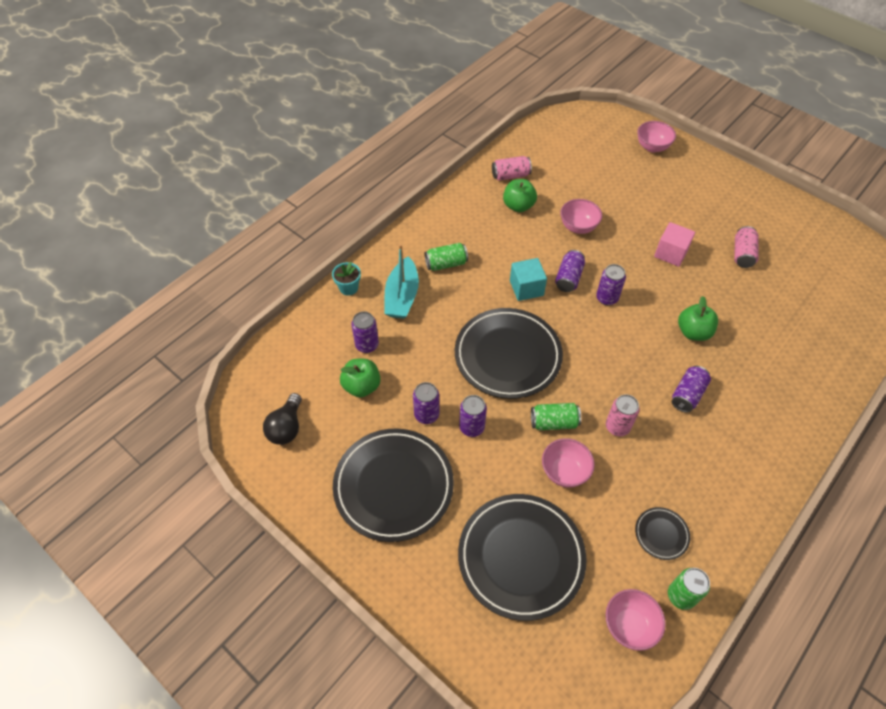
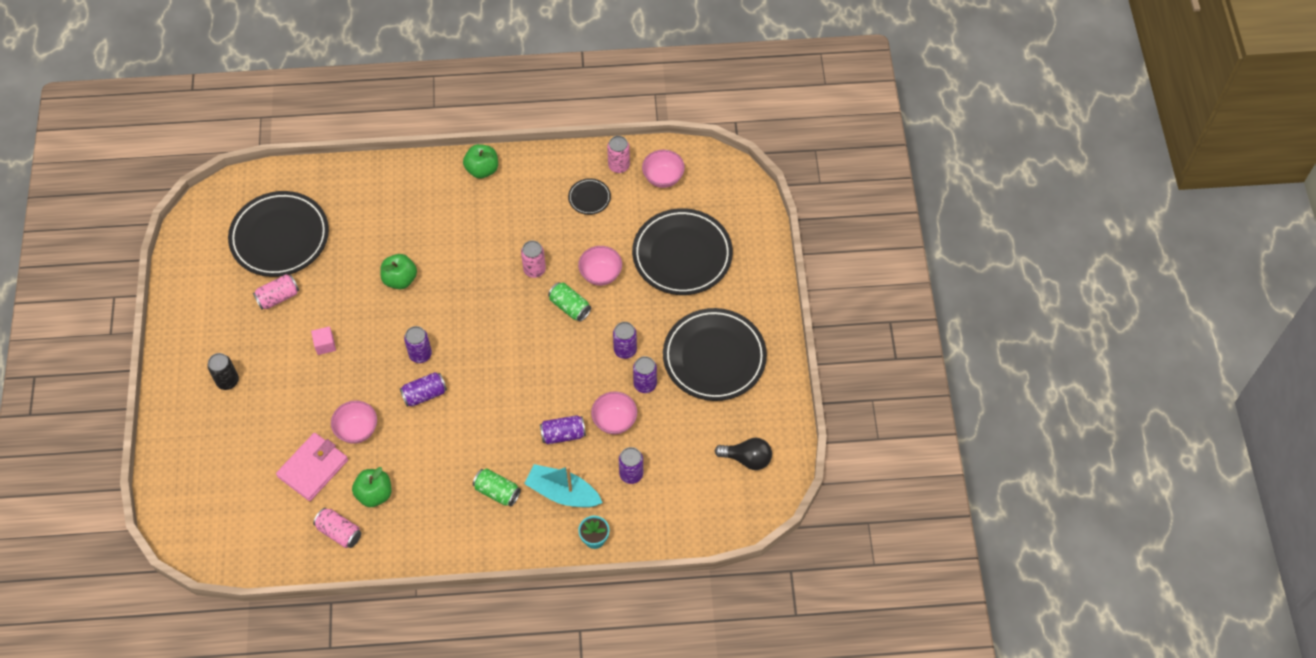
camera: 135 degrees left, 5 degrees up
black light bulb [263,393,302,445] -> black light bulb turned 45 degrees clockwise [715,438,772,470]
green apple [340,359,380,397] -> green apple moved to [463,144,498,179]
turquoise boat [384,244,419,319] -> turquoise boat turned 120 degrees counterclockwise [524,464,602,508]
black plate [455,308,563,399] -> black plate moved to [228,191,329,277]
turquoise cube [510,258,547,301] -> none
pink bowl [637,121,676,152] -> pink bowl moved to [591,392,637,434]
pink cube [654,222,695,267] -> pink cube [311,327,336,355], size x0.66
green can [668,568,710,610] -> pink can [607,136,630,173]
purple can [672,366,711,413] -> purple can moved to [540,415,586,445]
none -> black can [207,353,239,390]
none -> pink wallet [276,433,348,501]

